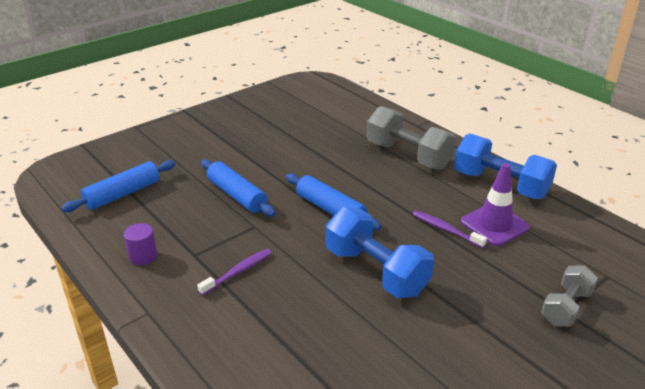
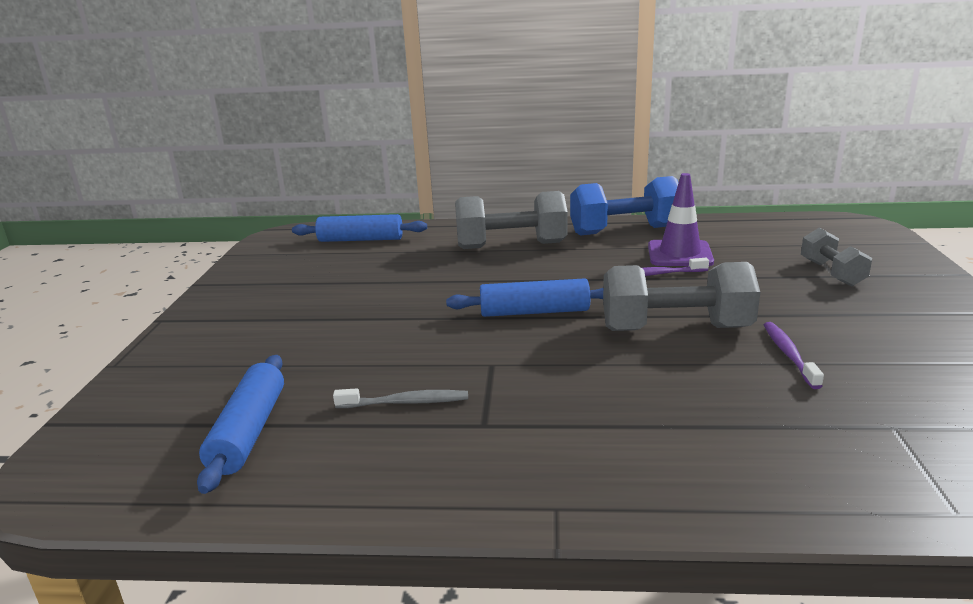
camera: 45 degrees left, 10 degrees down
purple cylinder [124,223,157,265] -> none
purple toothbrush [197,249,272,296] -> purple toothbrush moved to [764,322,824,389]
blue rolling pin [201,159,276,217] -> blue rolling pin moved to [292,214,427,242]
blue dumbbell [326,207,434,298] -> grey dumbbell [603,262,760,331]
none -> grey toothbrush [333,388,468,408]

